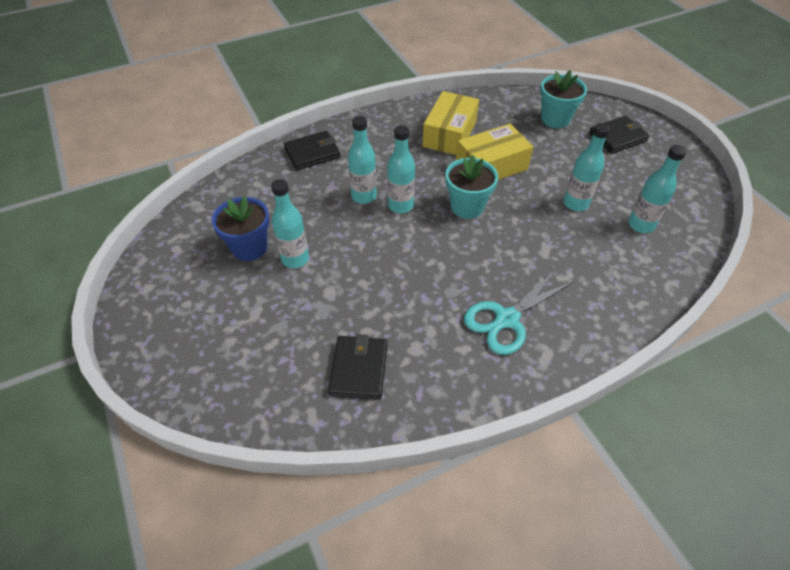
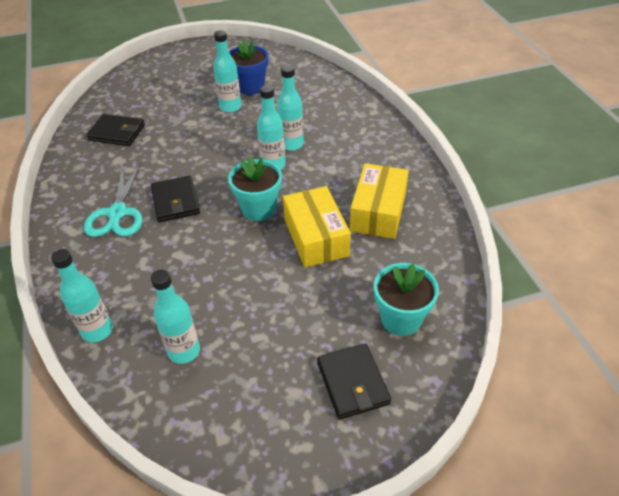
camera: 100 degrees right, 5 degrees down
black wallet [284,131,341,170] -> black wallet moved to [151,175,200,222]
yellow box [422,91,479,155] -> yellow box turned 75 degrees clockwise [350,163,409,239]
turquoise scissors [464,269,574,355] -> turquoise scissors turned 150 degrees counterclockwise [84,163,142,237]
turquoise bottle [564,123,610,211] -> turquoise bottle moved to [51,249,113,342]

